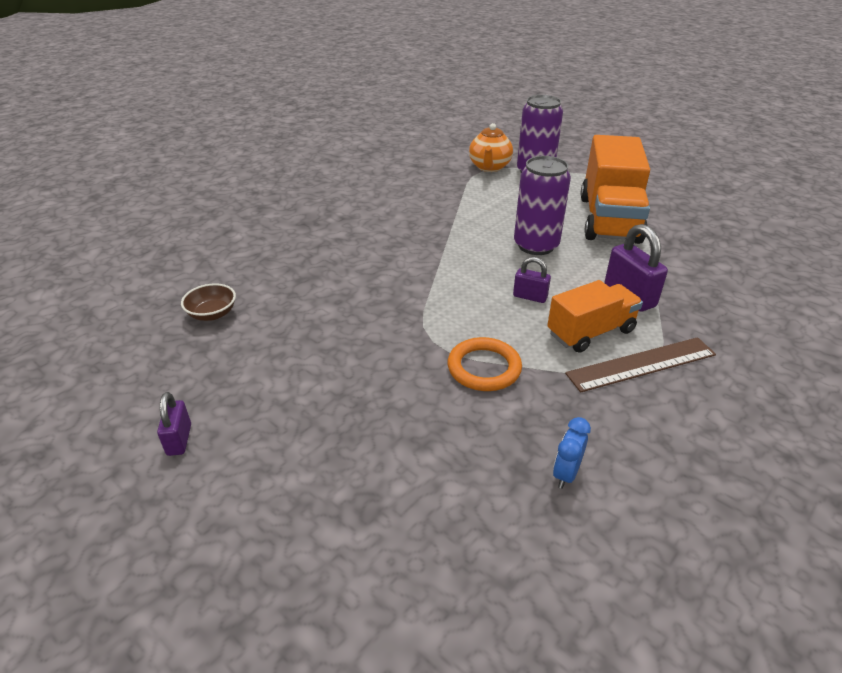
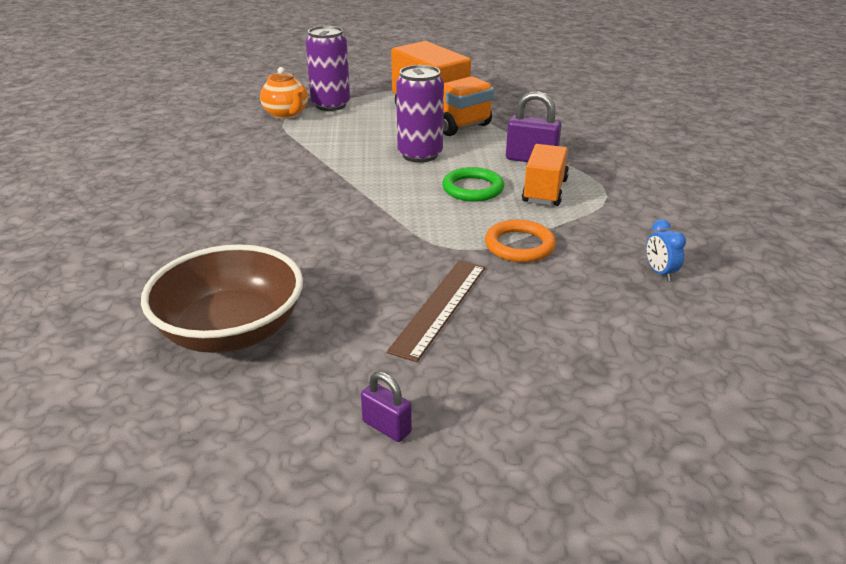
camera: 45 degrees left, 5 degrees down
brown bowl [181,283,236,321] -> brown bowl [141,244,303,353], size x2.31
purple padlock [513,257,551,303] -> green ring [442,167,504,202]
brown ruler [565,337,716,393] -> brown ruler moved to [387,260,485,362]

